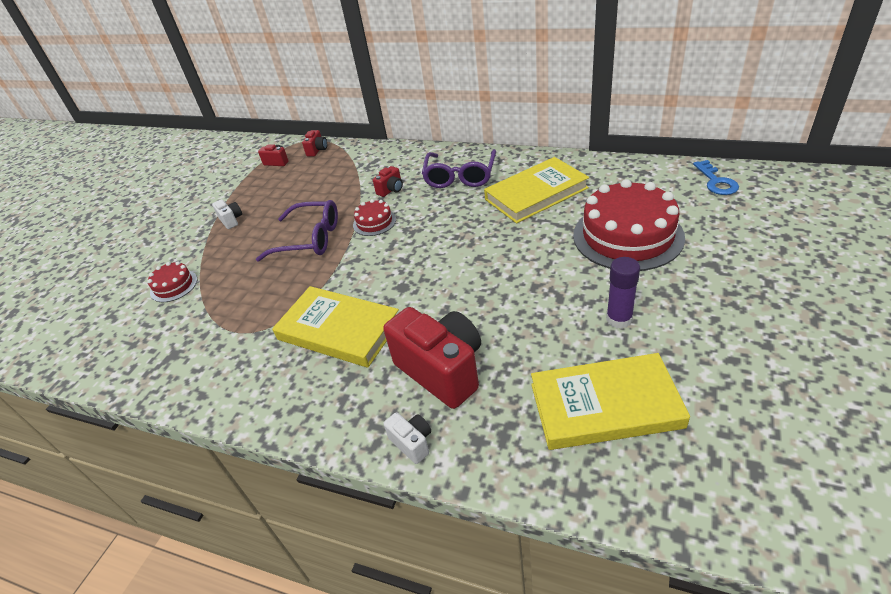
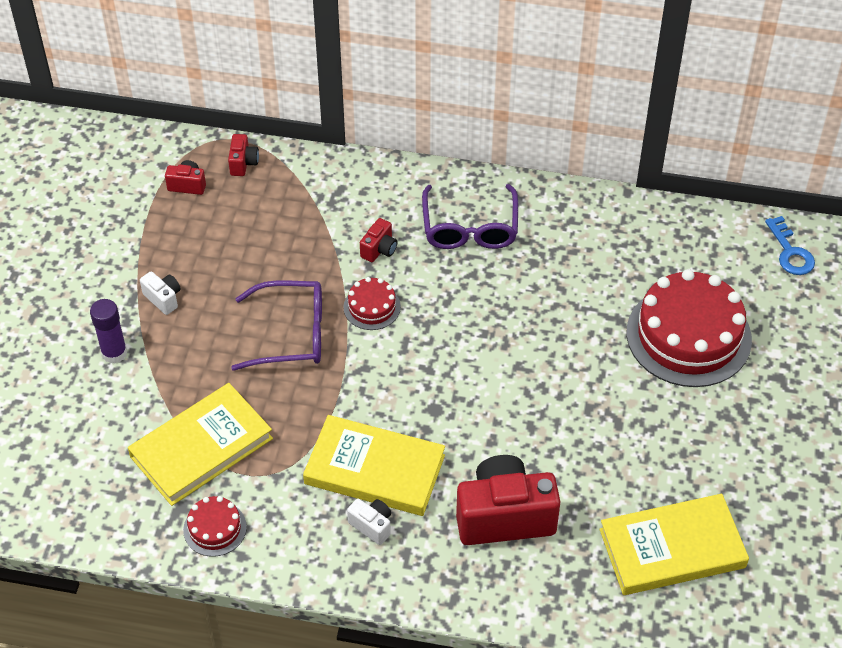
camera: 15 degrees left, 10 degrees up
red cake [147,261,198,302] -> red cake moved to [183,496,247,557]
red camera [383,307,481,409] -> red camera turned 45 degrees counterclockwise [456,455,560,545]
white camera [383,412,431,464] -> white camera moved to [347,499,391,545]
yellow book [484,157,589,224] -> yellow book moved to [128,383,273,506]
purple glue stick [606,257,640,329] -> purple glue stick moved to [90,299,127,363]

